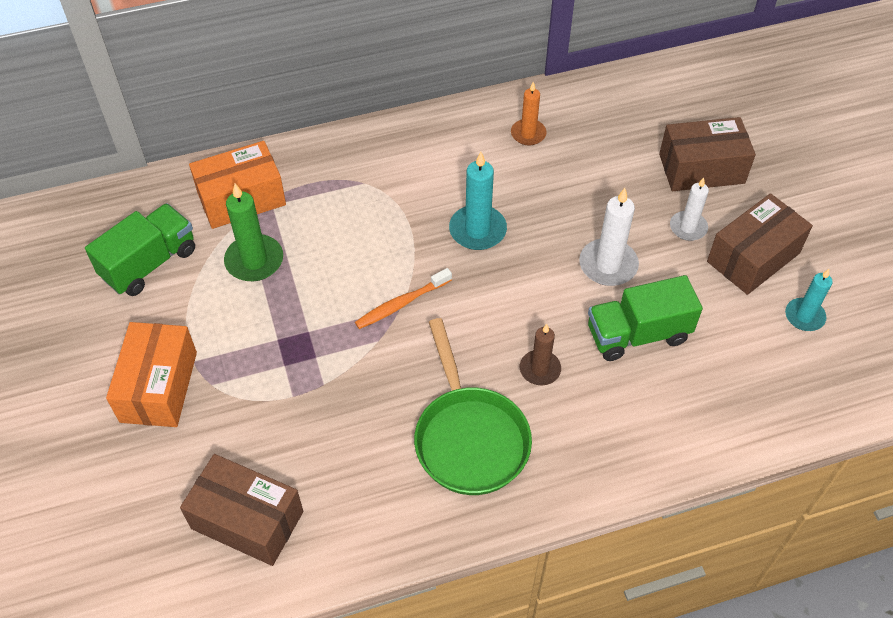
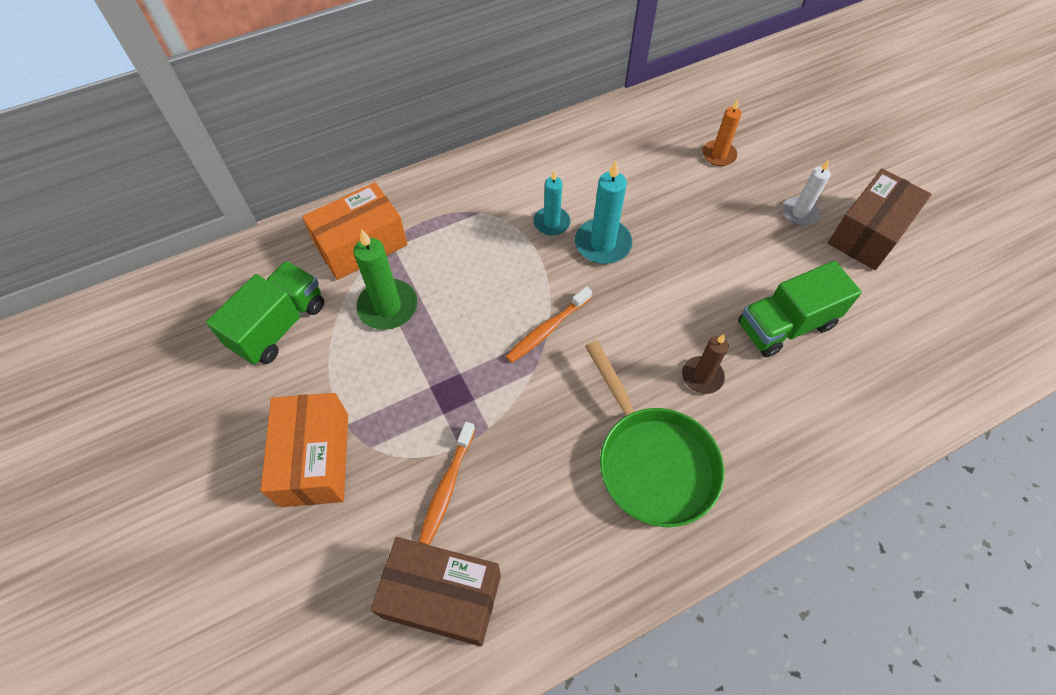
camera: 10 degrees left, 5 degrees up
orange candle [511,82,546,146] -> orange candle moved to [702,99,741,166]
white candle [579,188,639,286] -> none
brown box [659,117,756,191] -> none
turquoise candle [785,269,833,331] -> turquoise candle moved to [533,170,570,236]
none -> orange toothbrush [419,422,475,545]

